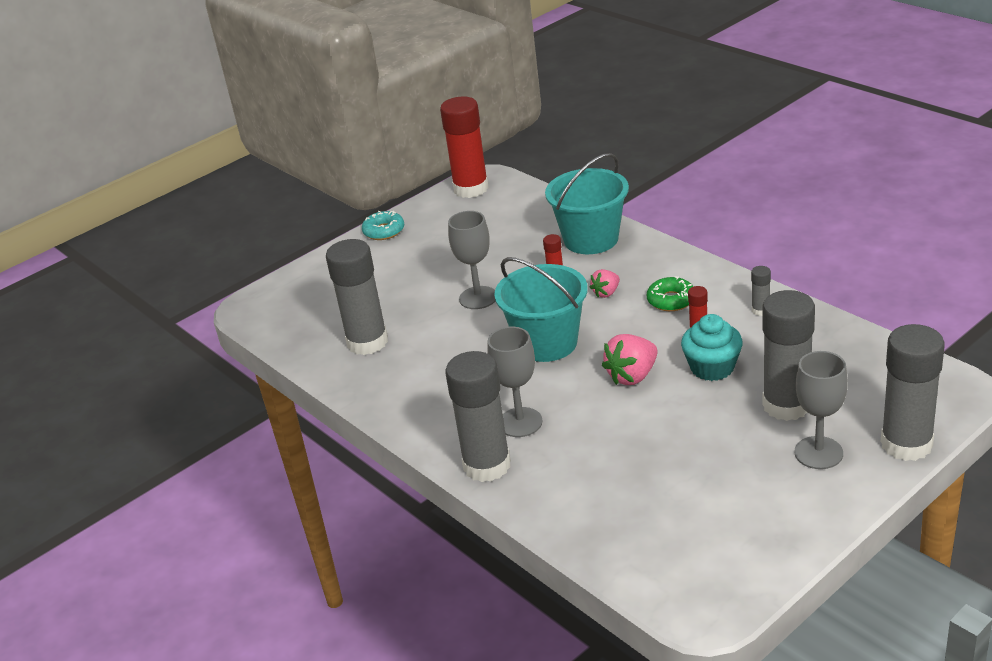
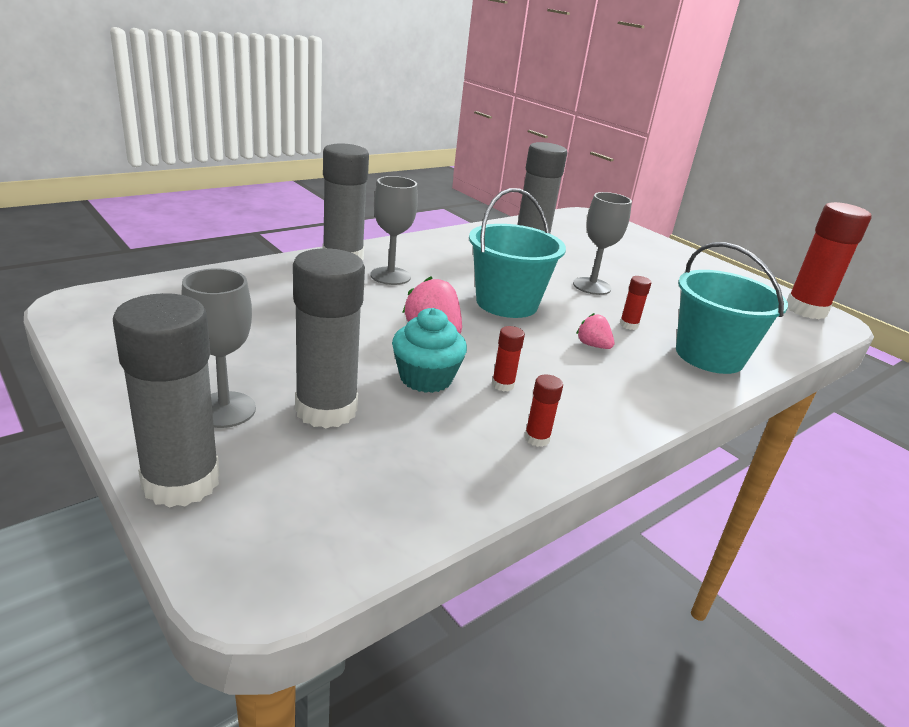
camera: 85 degrees right, 5 degrees down
turquoise donut [362,211,404,240] -> none
green donut [647,276,694,311] -> none
grey glue stick [751,266,771,316] -> red glue stick [524,375,563,447]

